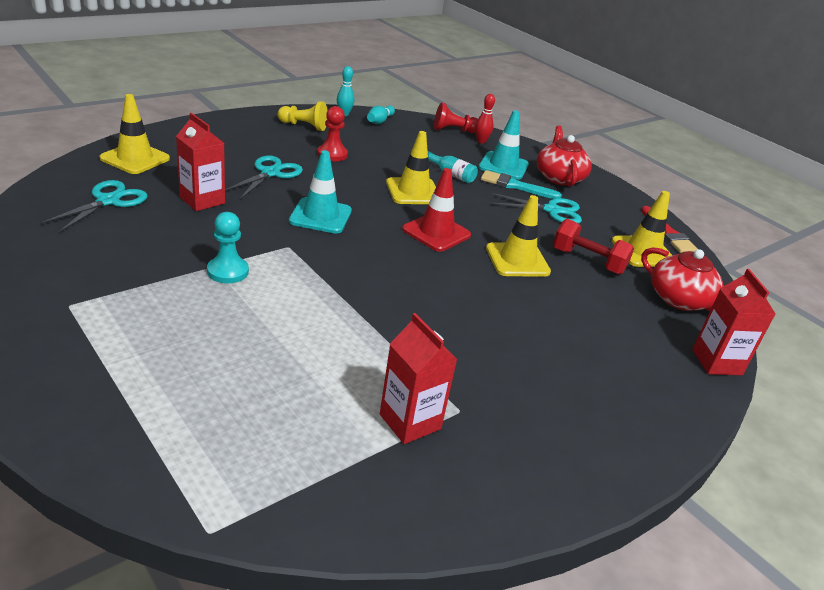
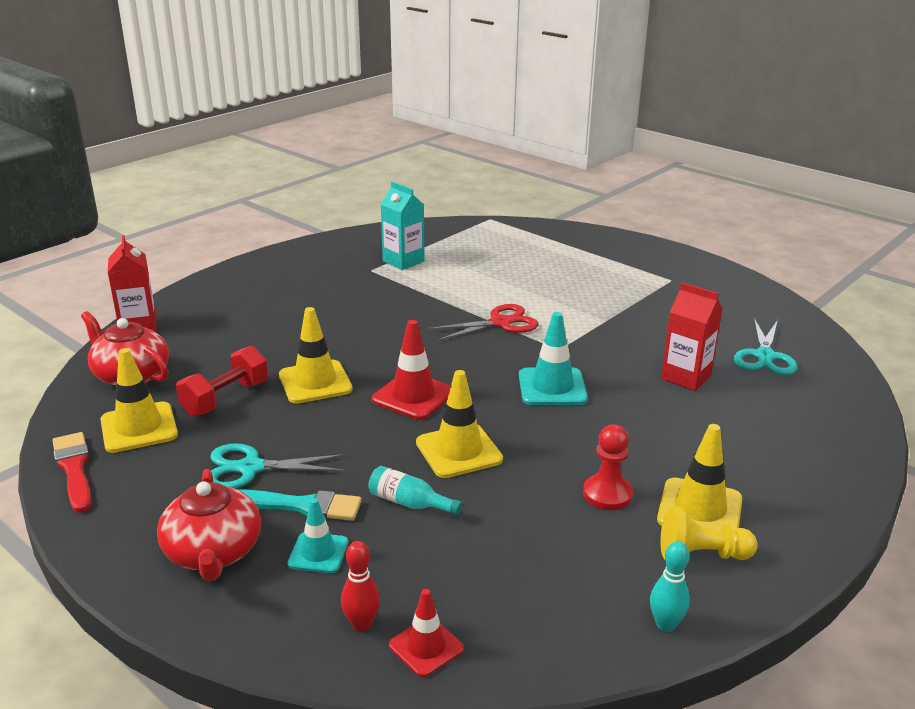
camera: 175 degrees right, 5 degrees down
yellow traffic cone [99,94,170,174] -> yellow traffic cone moved to [657,424,742,532]
turquoise pawn [207,212,249,284] -> none
turquoise scissors [225,155,303,199] -> none
turquoise bowling pin [367,106,395,124] -> none
red carton [380,313,457,444] -> turquoise carton [381,181,425,270]
red pawn [434,102,478,133] -> red traffic cone [389,589,464,677]
turquoise traffic cone [478,110,529,180] -> turquoise traffic cone [287,498,349,573], size x0.63
red dumbbell [553,219,634,275] -> red dumbbell turned 75 degrees counterclockwise [176,346,269,417]
none -> red scissors [428,304,538,341]

